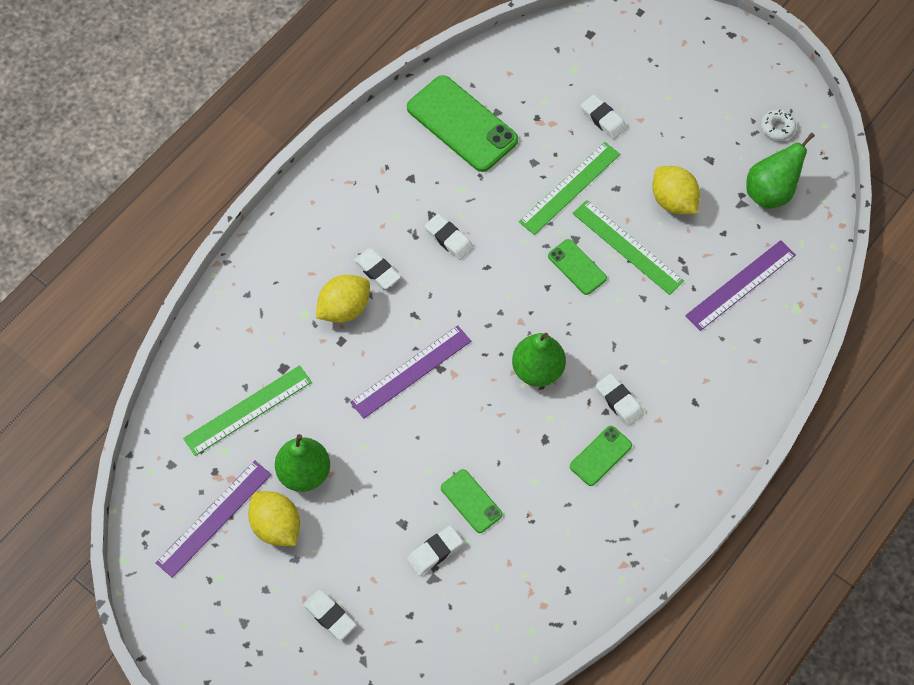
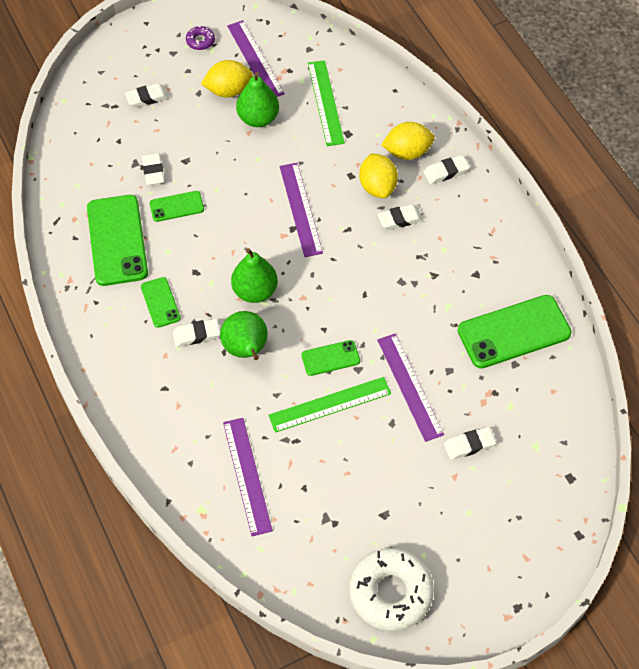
camera: 115 degrees right, 5 degrees down
white eraser [425,214,473,260] -> white eraser moved to [424,155,469,184]
green ruler [519,142,620,235] -> purple ruler [377,333,444,442]
yellow lemon [652,166,700,214] -> yellow lemon moved to [381,122,435,160]
green pear [746,133,815,208] -> green pear moved to [220,311,268,360]
white donut [761,109,796,141] -> white donut [349,548,434,631], size x2.26
none -> green phone [87,195,148,286]
none -> purple donut [186,26,215,50]

